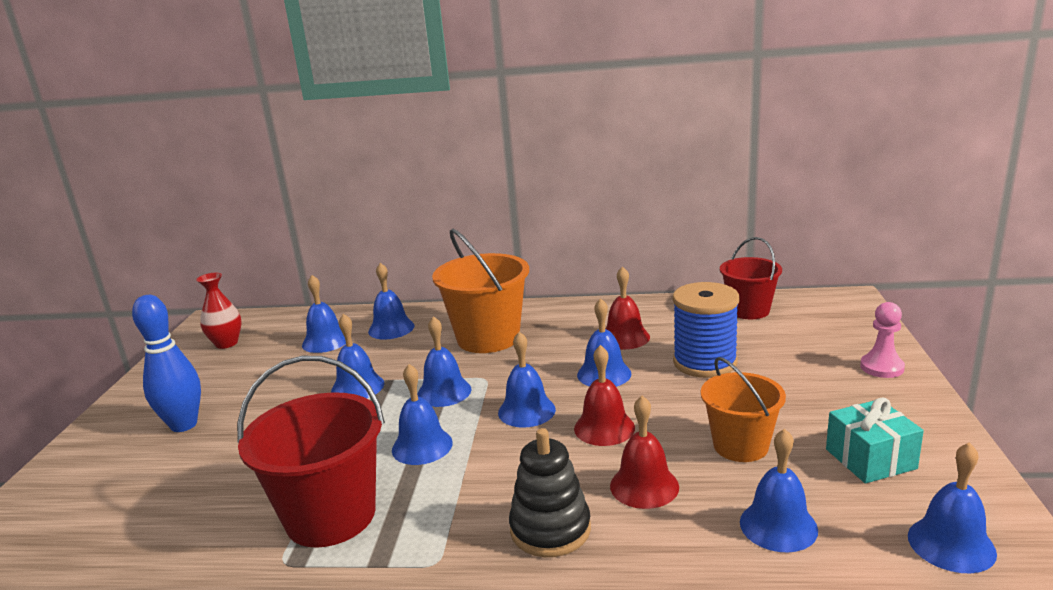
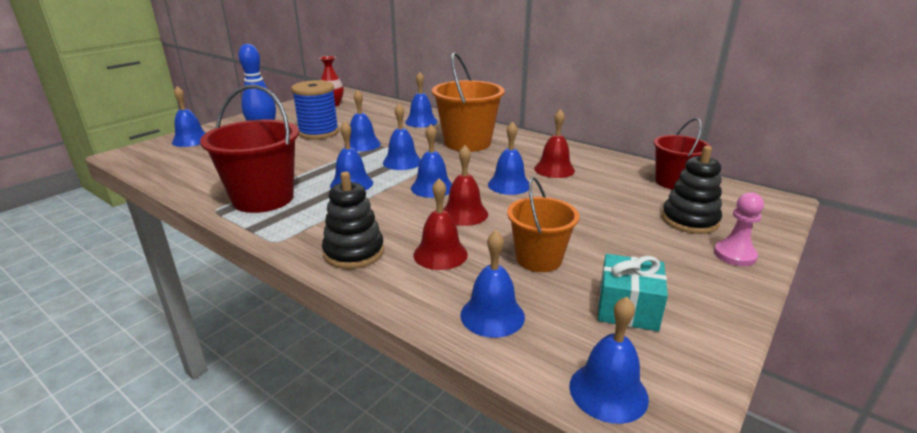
camera: 30 degrees right, 5 degrees up
blue bell [302,275,346,353] -> blue bell moved to [172,86,205,147]
blue spool [673,282,739,378] -> blue spool moved to [291,80,339,140]
none -> black stacking toy [662,146,722,234]

